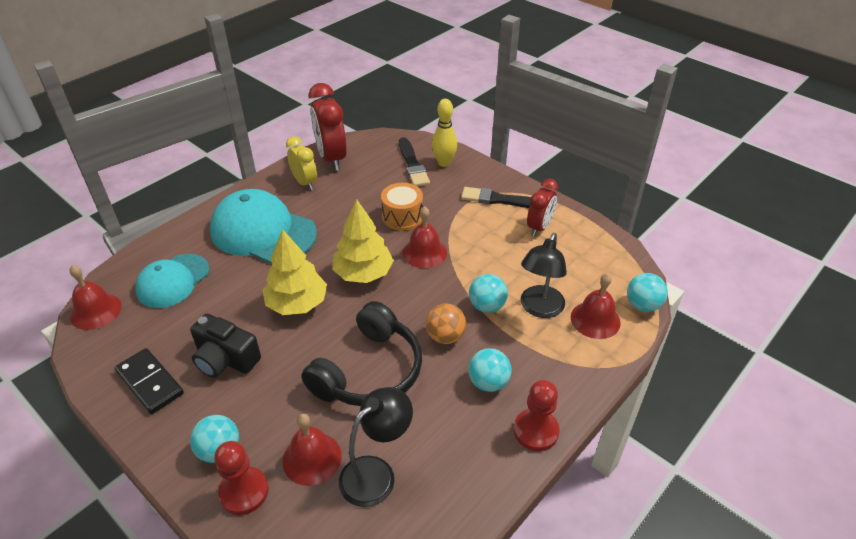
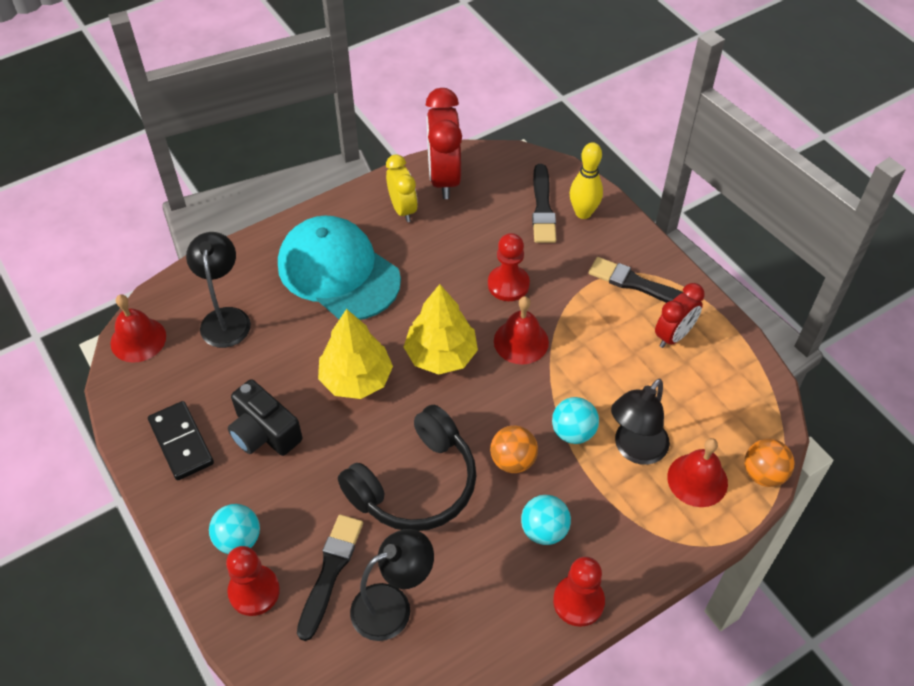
camera: 15 degrees right, 10 degrees up
turquoise cap [135,254,210,308] -> black lamp [186,232,251,348]
red bell [283,414,342,486] -> black brush [297,514,363,641]
orange drum [381,183,423,231] -> red pawn [488,233,530,301]
turquoise ball [627,273,668,312] -> orange ball [744,439,794,487]

